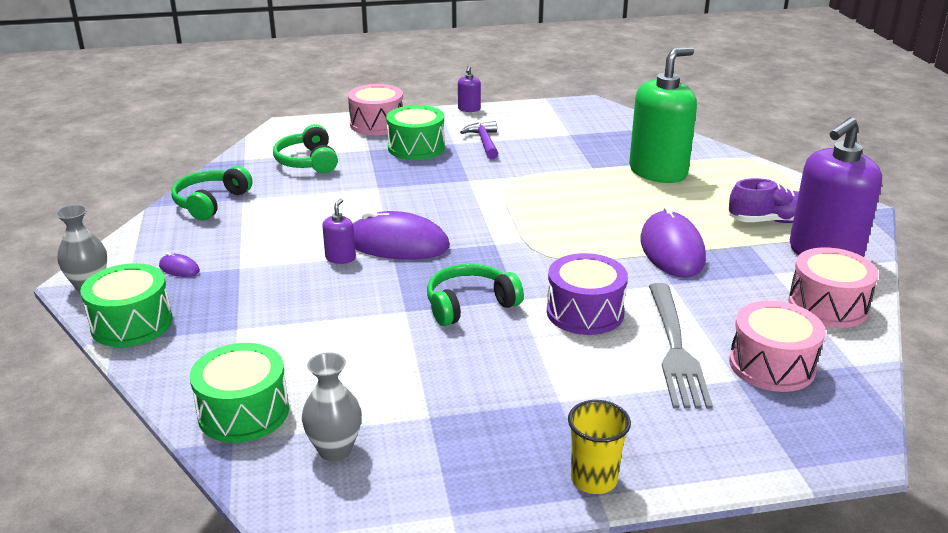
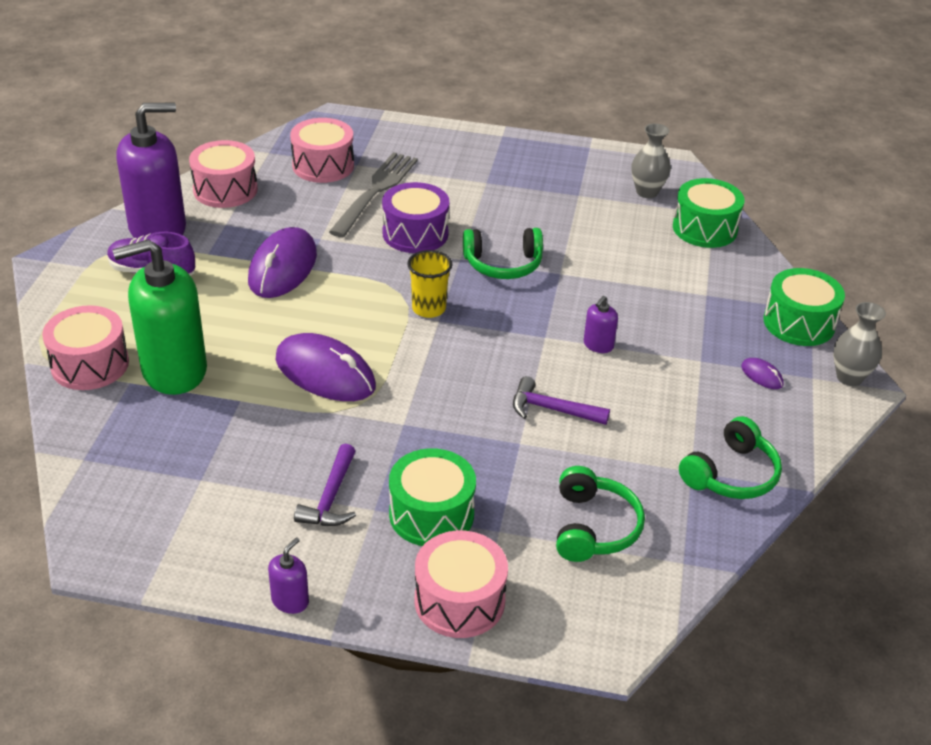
camera: 160 degrees left, 10 degrees up
purple mouse [353,210,450,260] -> purple mouse moved to [275,333,376,401]
yellow cup [568,400,631,494] -> yellow cup moved to [407,250,453,318]
none -> pink drum [42,305,129,390]
none -> purple hammer [513,376,610,425]

